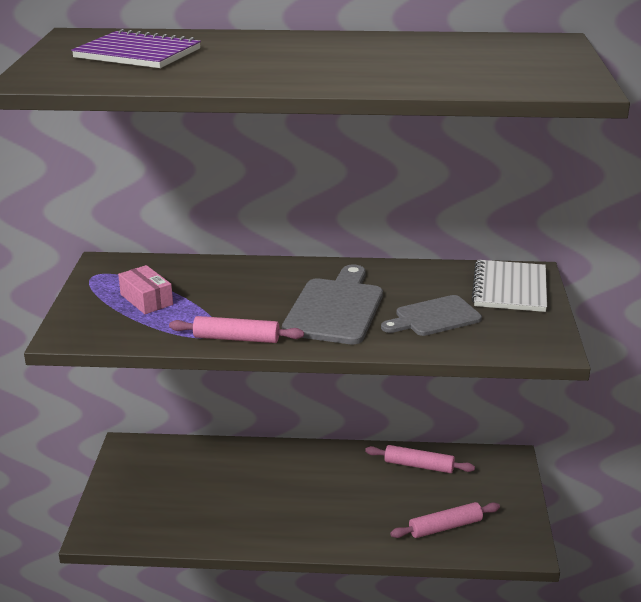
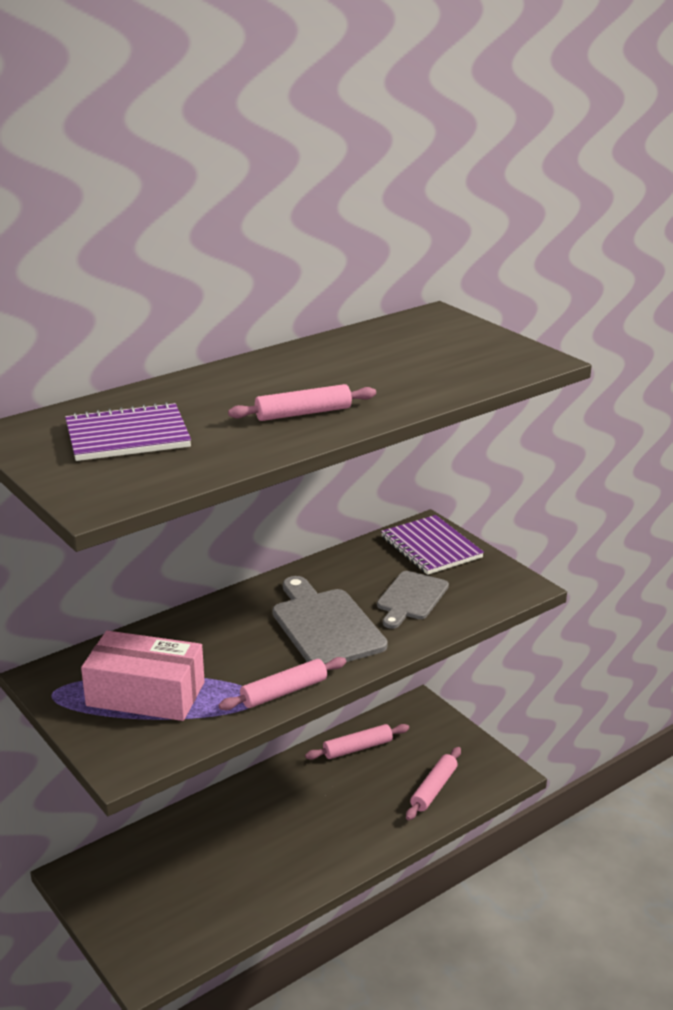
camera: 40 degrees left, 0 degrees up
pink box [118,265,173,314] -> pink box [81,630,205,721], size x1.77
white notebook [471,260,547,312] -> purple notebook [381,515,484,575]
none -> pink rolling pin [228,384,376,421]

